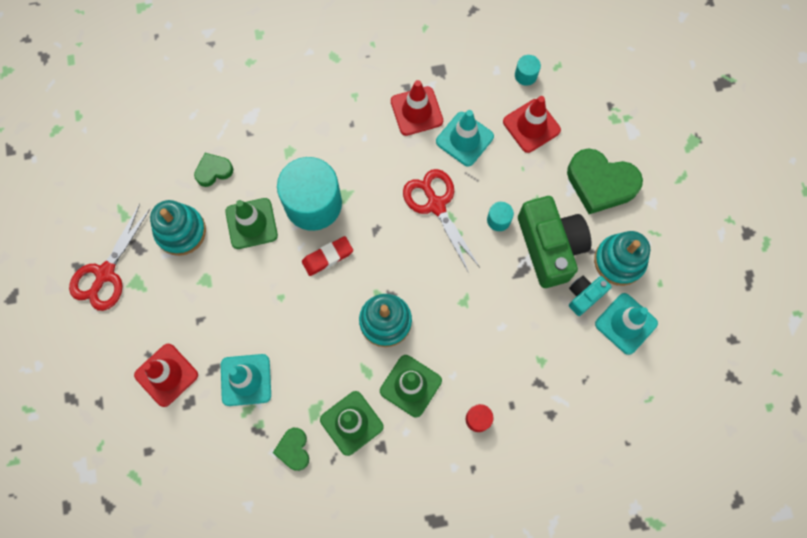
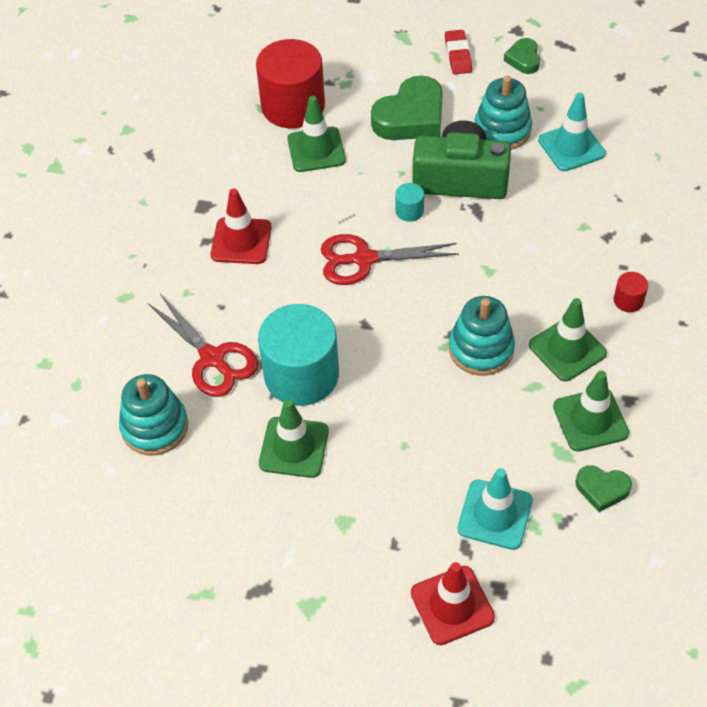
camera: 65 degrees left, 20 degrees down
red scissors [69,204,151,311] -> red scissors moved to [148,294,258,397]
turquoise stacking toy [150,200,206,256] -> turquoise stacking toy moved to [119,374,188,456]
green heart [194,153,233,187] -> green heart moved to [504,38,540,74]
red eraser [302,236,353,276] -> red eraser moved to [445,30,472,74]
turquoise traffic cone [436,110,494,167] -> none
red traffic cone [503,96,561,153] -> green traffic cone [287,96,346,172]
turquoise cylinder [515,55,541,86] -> none
turquoise camera [569,276,611,316] -> none
none -> red cylinder [256,39,325,128]

